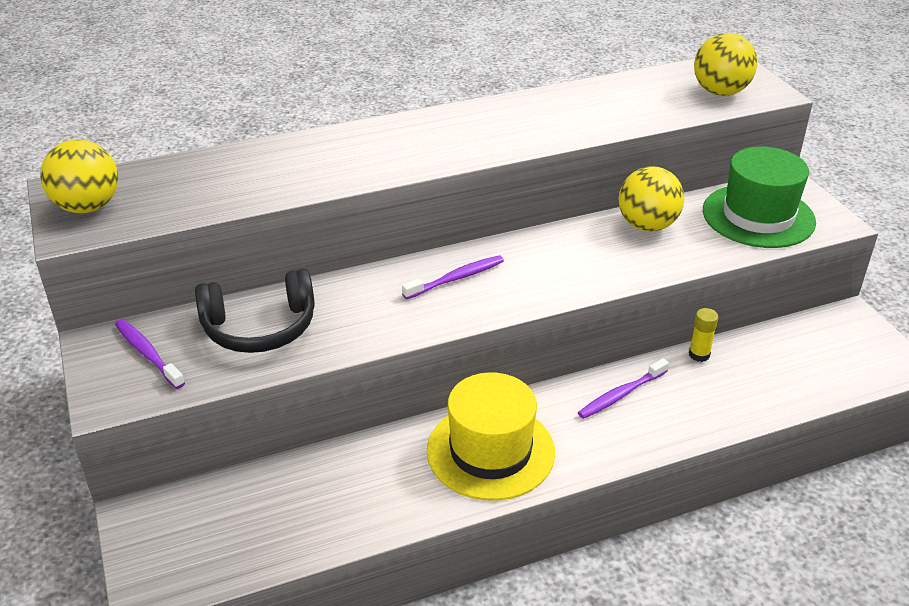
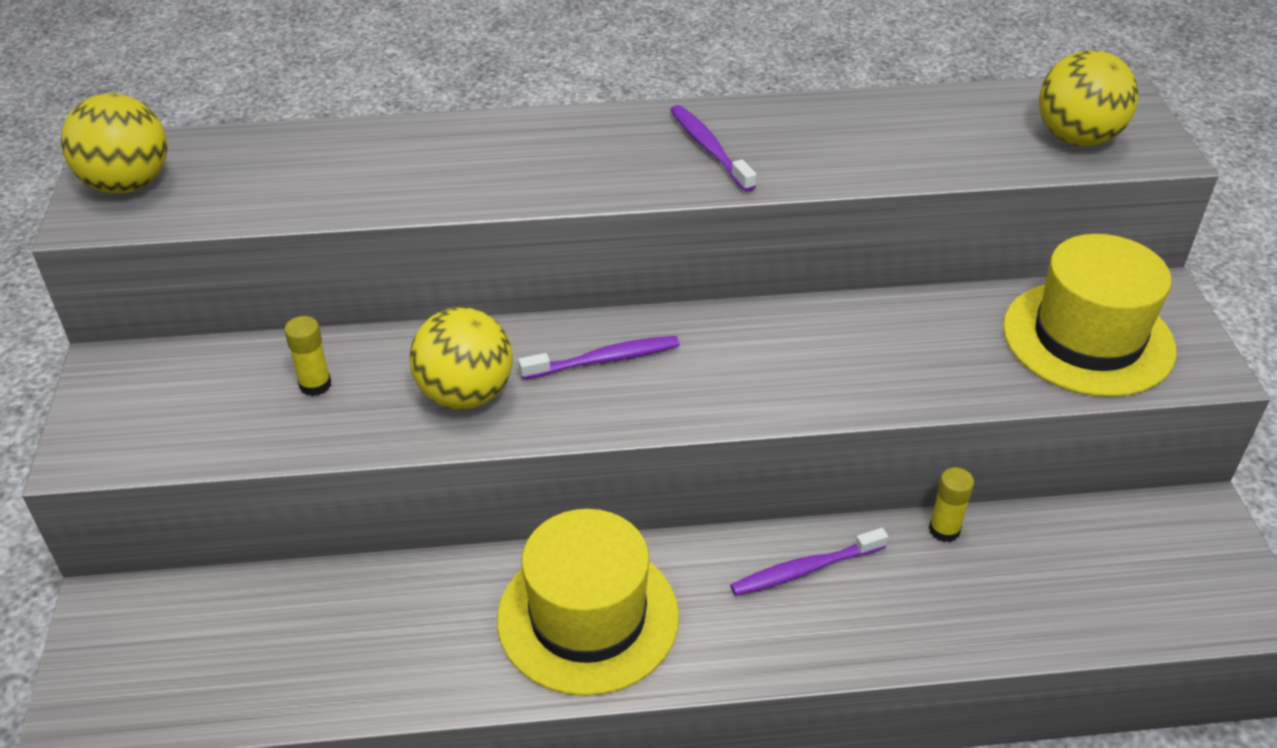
camera: 15 degrees right, 5 degrees up
purple toothbrush [115,319,185,389] -> purple toothbrush moved to [670,105,756,192]
black headphones [195,269,315,353] -> yellow glue stick [284,316,331,396]
yellow ball [618,166,684,231] -> yellow ball moved to [409,307,513,410]
green hat [703,147,816,248] -> yellow hat [1003,234,1176,397]

